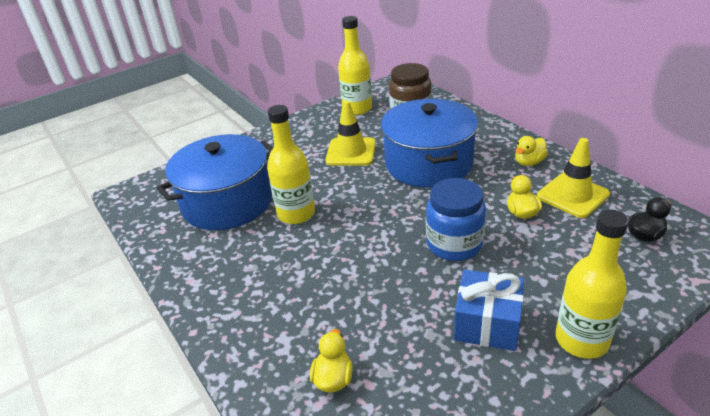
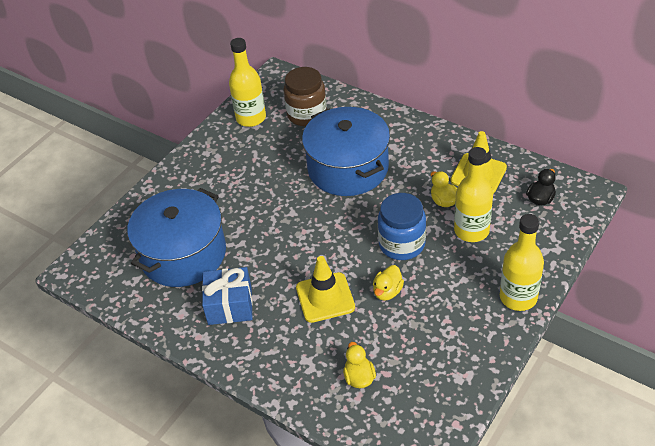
camera: 20 degrees left, 10 degrees up
yellow bottle [267,105,315,224] -> yellow bottle moved to [454,147,493,242]
yellow traffic cone [325,101,376,166] -> yellow traffic cone moved to [296,256,355,323]
blue gift [454,269,524,351] -> blue gift moved to [202,267,253,325]
yellow duck [515,136,548,166] -> yellow duck moved to [373,265,404,301]

